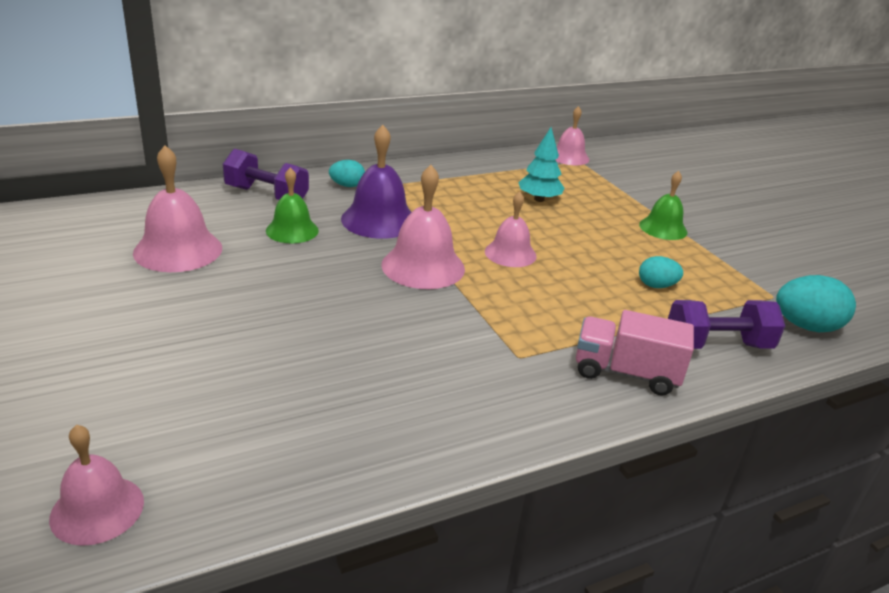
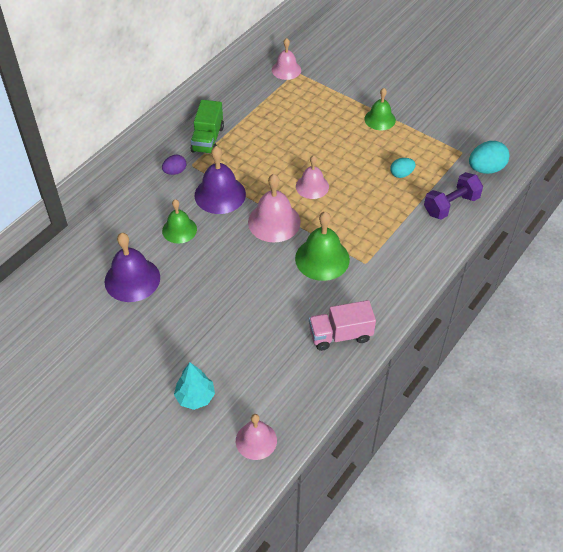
camera: 25 degrees left, 20 degrees up
pink bell [133,145,222,272] -> purple bell [105,233,160,302]
purple dumbbell [223,148,309,200] -> none
turquoise egg [329,160,365,187] -> purple egg [162,155,186,175]
turquoise tree [518,127,564,202] -> turquoise tree moved to [174,362,215,410]
pink truck [576,310,694,396] -> pink truck moved to [309,300,376,351]
none -> green truck [190,100,224,154]
none -> green bell [295,212,350,281]

